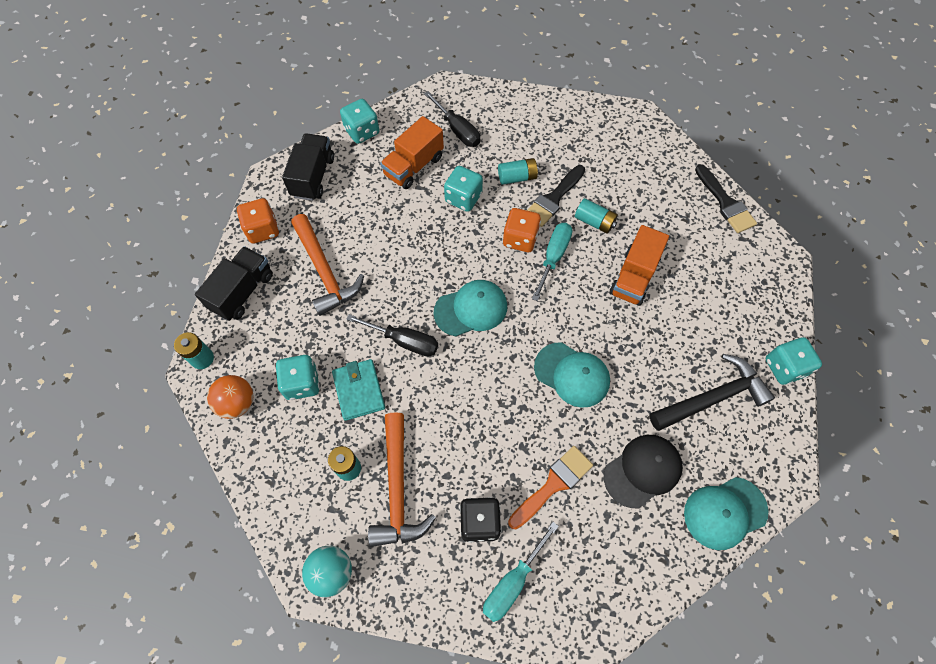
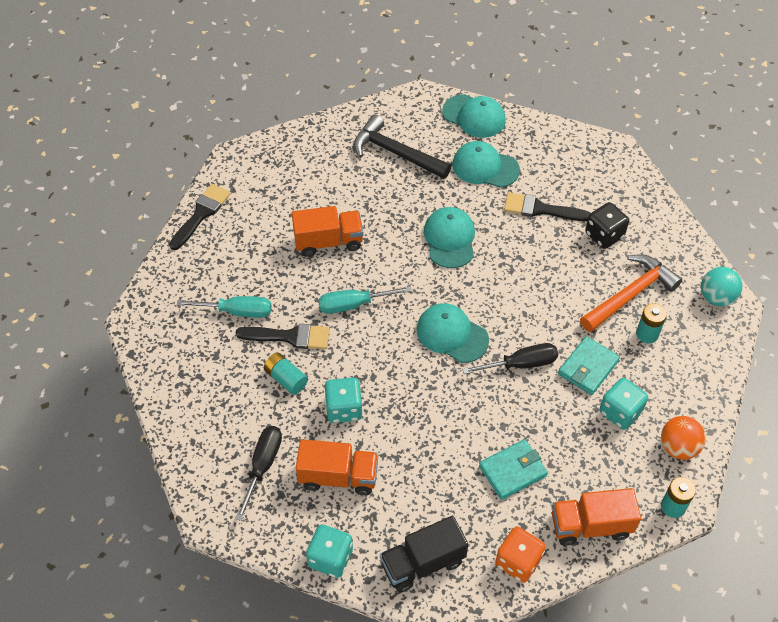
camera: 125 degrees left, 10 degrees down
black truck [195,246,273,321] -> orange truck [552,488,641,546]
orange hammer [291,214,364,316] -> turquoise wallet [479,439,548,500]
black screwdriver [346,314,438,356] -> black screwdriver turned 90 degrees clockwise [462,343,558,374]
turquoise screwdriver [483,522,559,622] -> turquoise screwdriver moved to [177,296,271,318]
orange dice [503,208,541,252] -> none
orange brush [508,446,593,529] -> black brush [504,192,591,221]
turquoise battery [575,198,618,234] -> none
black cap [604,435,683,508] -> turquoise cap [452,141,520,188]
turquoise dice [766,337,822,385] -> none

